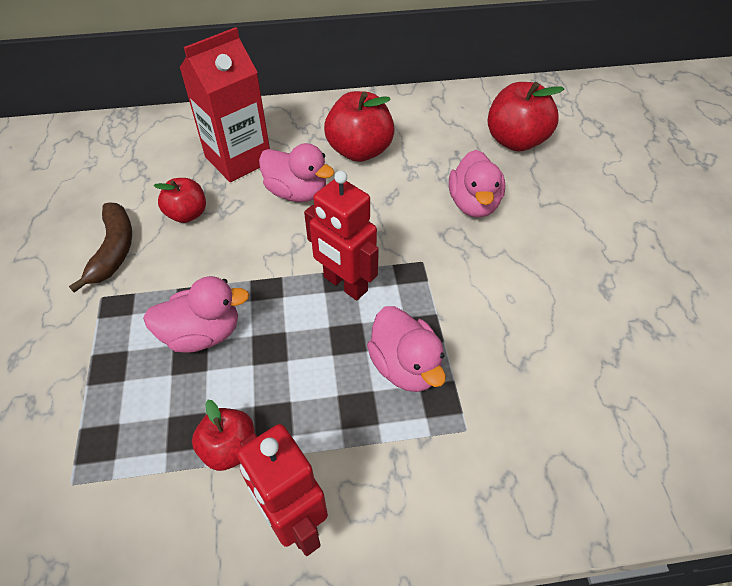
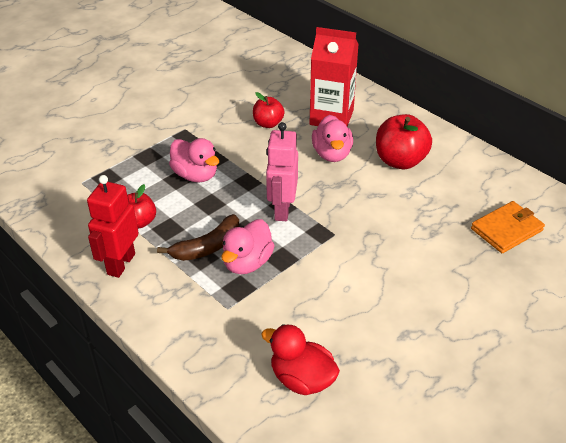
camera: 55 degrees right, 10 degrees down
brown banana [69,202,132,293] -> brown banana moved to [157,214,239,261]
red robot [304,171,379,300] -> pink robot [266,122,298,221]
pink duck [449,150,505,218] -> none
red apple [487,82,564,151] -> orange wallet [471,201,545,253]
none -> red duck [261,324,340,395]

